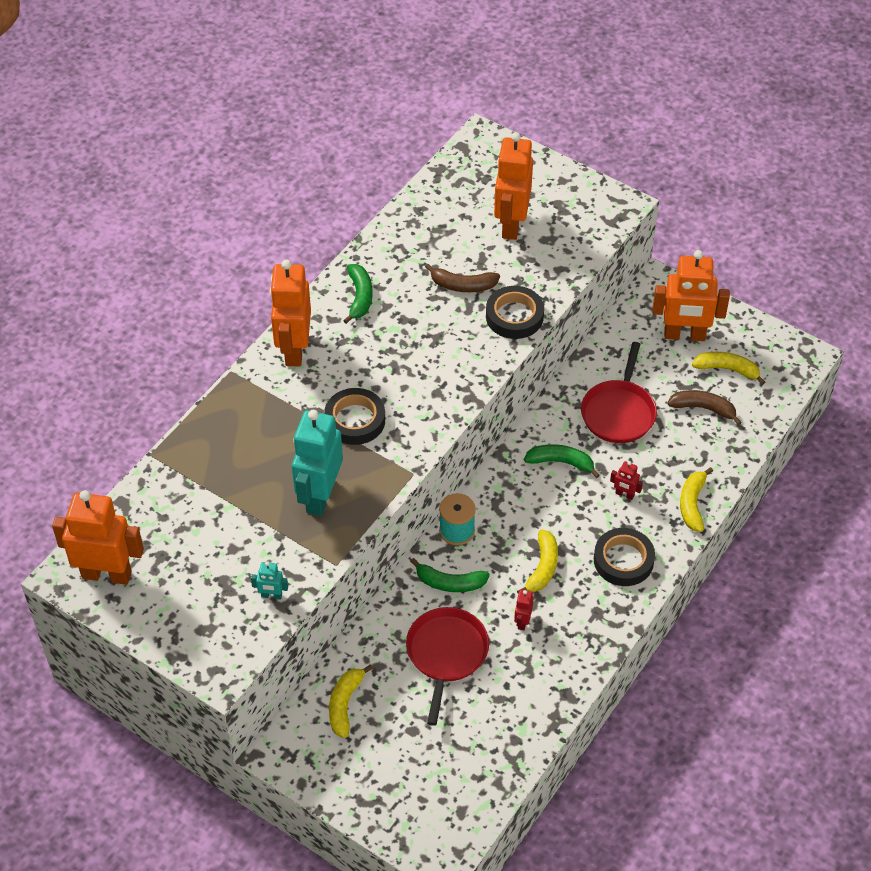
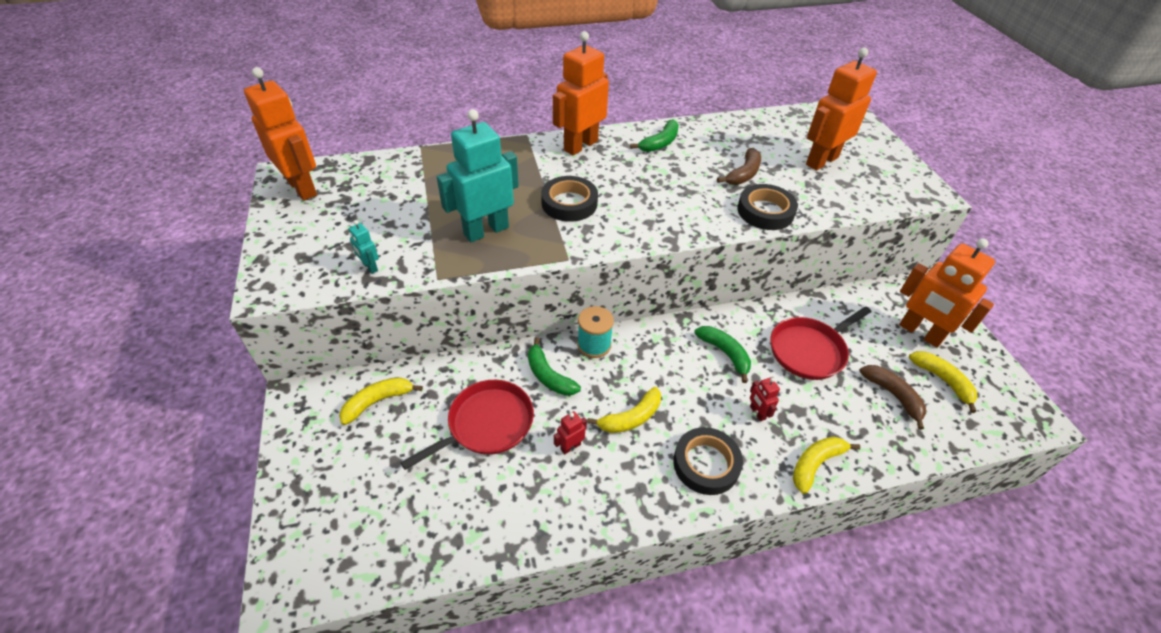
camera: 40 degrees right, 5 degrees down
brown banana [425,264,500,292] -> brown banana turned 105 degrees counterclockwise [717,148,761,185]

